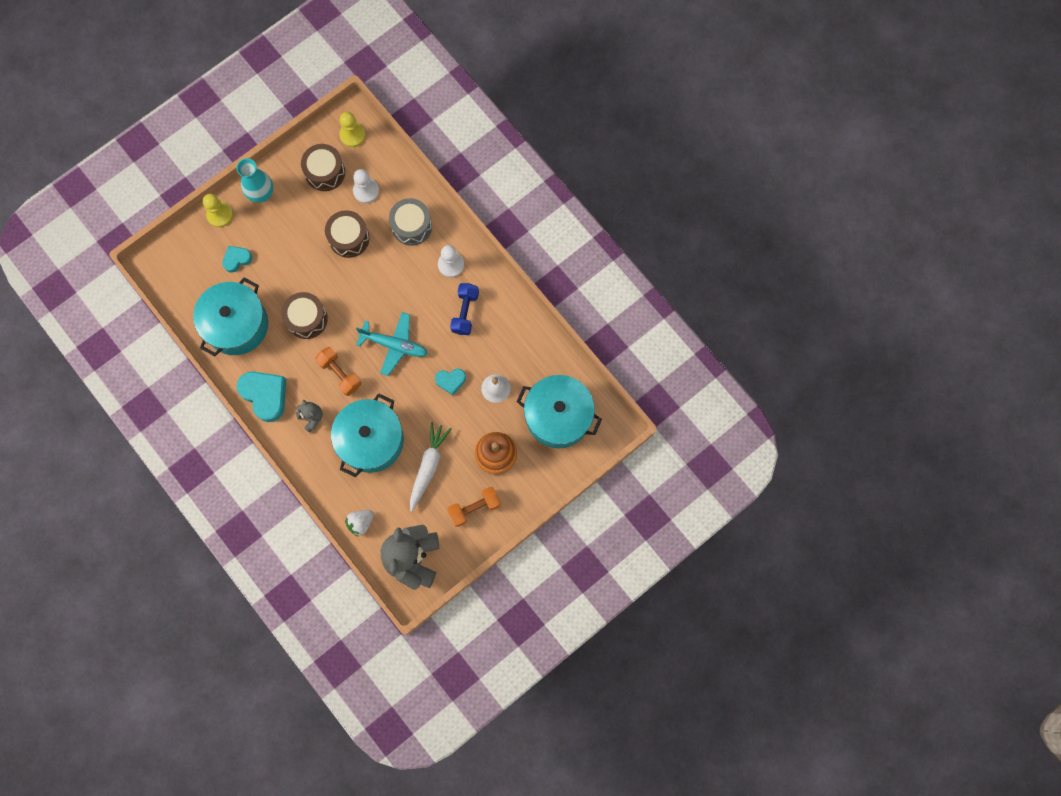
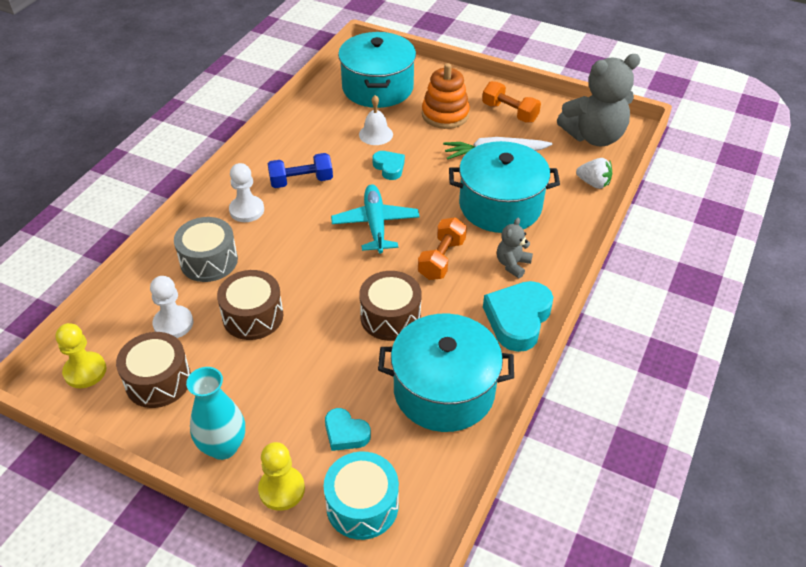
camera: 115 degrees left, 30 degrees down
none -> turquoise drum [324,451,399,540]

